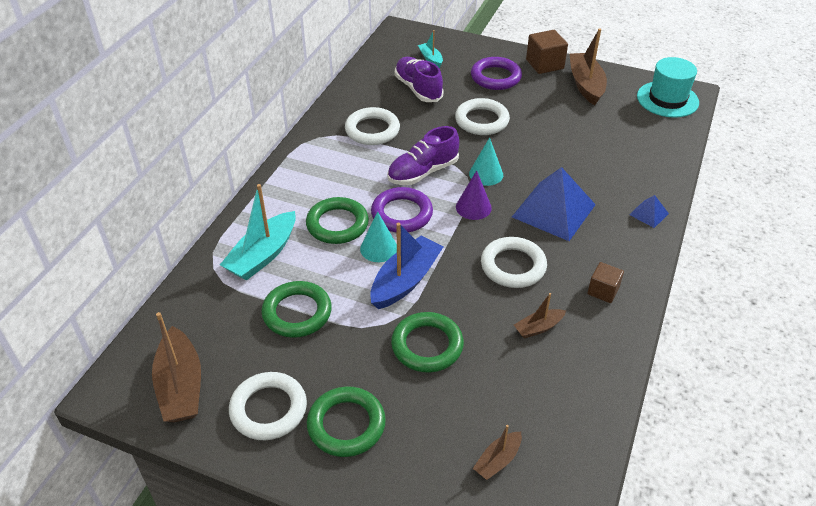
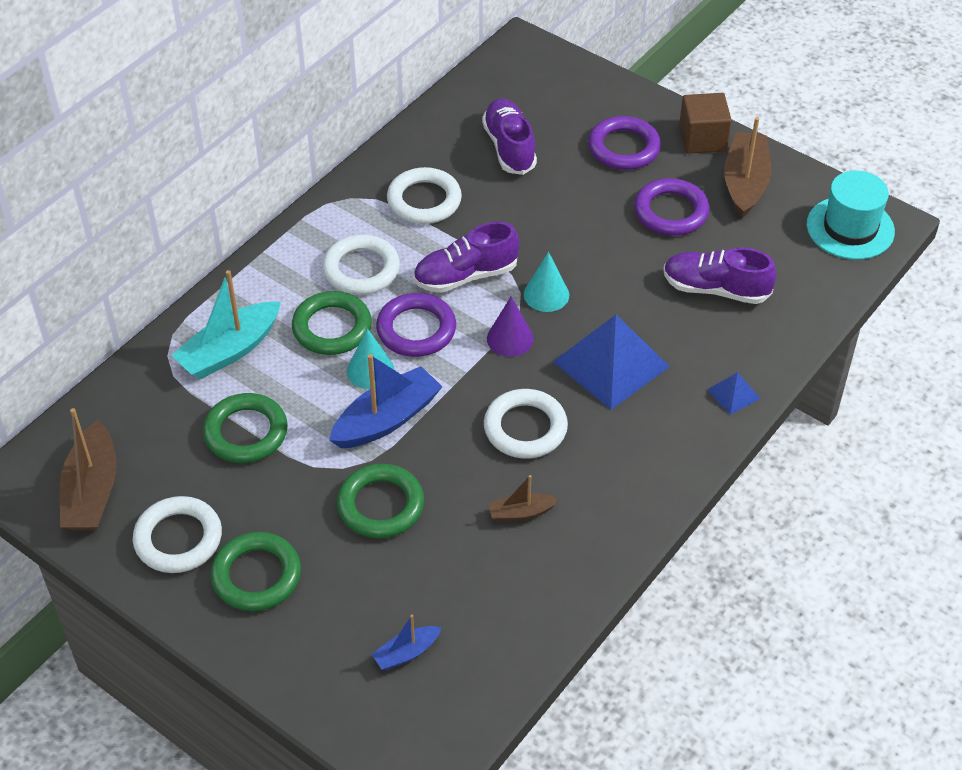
camera: 15 degrees right, 5 degrees up
turquoise boat [418,30,443,68] -> none
white ring [455,98,510,135] -> white ring moved to [322,235,400,295]
brown boat [473,425,522,480] -> blue boat [372,615,442,670]
brown cube [587,262,624,303] -> none
none -> purple ring [634,178,710,236]
none -> purple shoe [663,247,776,304]

